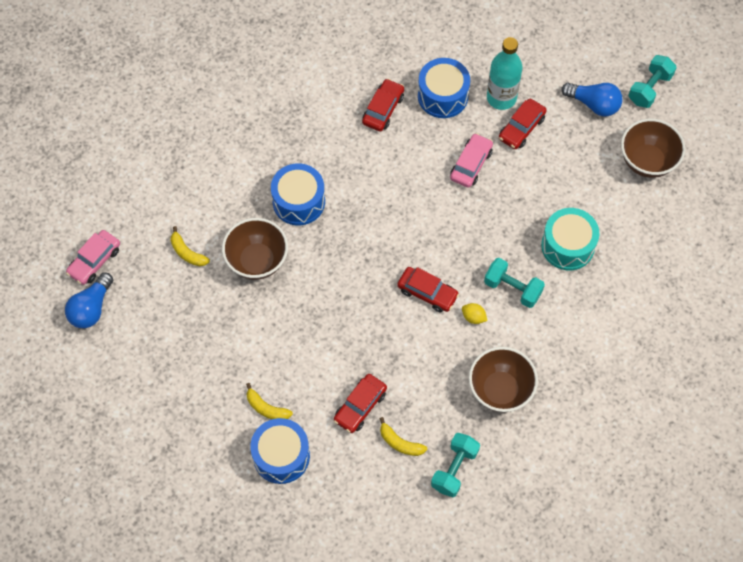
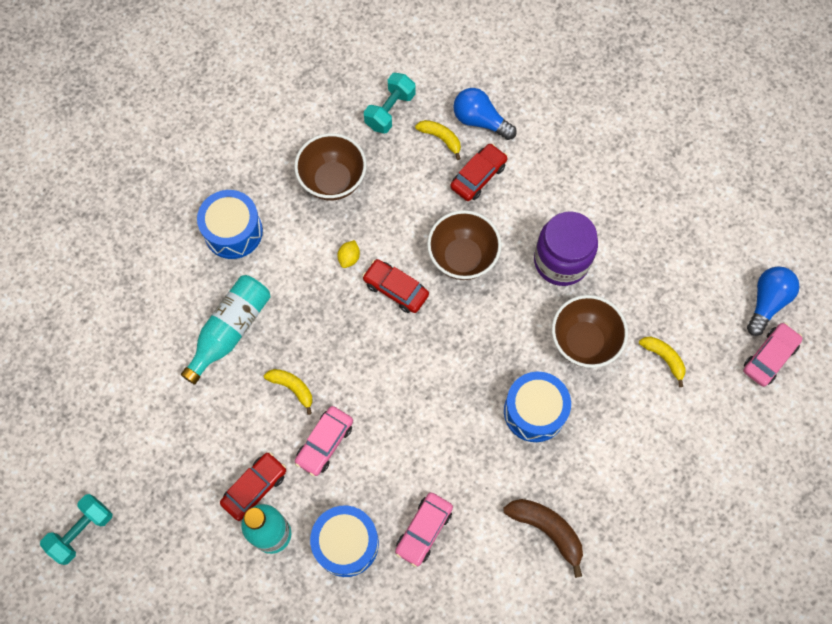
camera: 175 degrees left, 5 degrees up
yellow banana [246,383,293,419] -> yellow banana moved to [264,369,313,415]
blue drum [250,418,310,484] -> blue drum moved to [197,190,263,259]
red car [362,79,404,131] -> pink car [395,493,453,567]
yellow lemon [462,303,488,324] -> yellow lemon turned 75 degrees clockwise [337,240,360,268]
turquoise dumbbell [484,258,545,308] -> none
turquoise drum [541,208,599,270] -> turquoise bottle [181,275,271,385]
blue light bulb [561,82,622,117] -> blue light bulb moved to [453,88,517,140]
brown bowl [621,118,685,178] -> brown bowl moved to [427,210,501,280]
none -> brown banana [503,499,583,578]
none -> purple jar [534,211,598,286]

